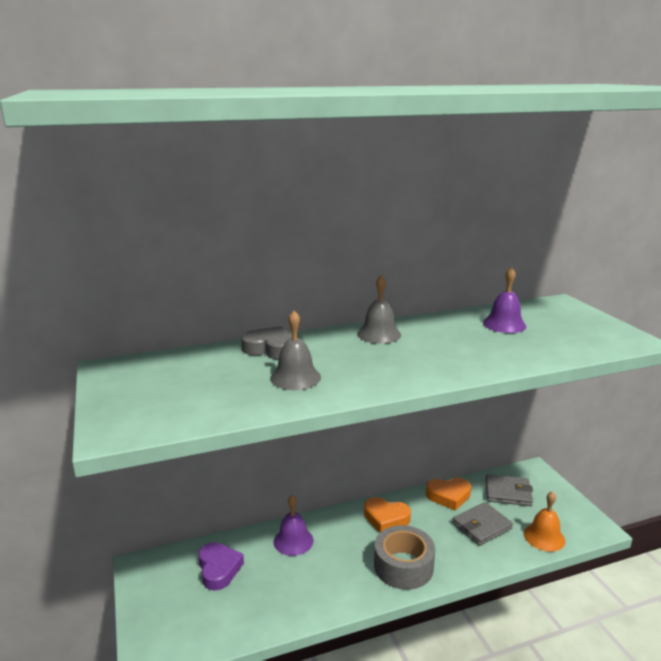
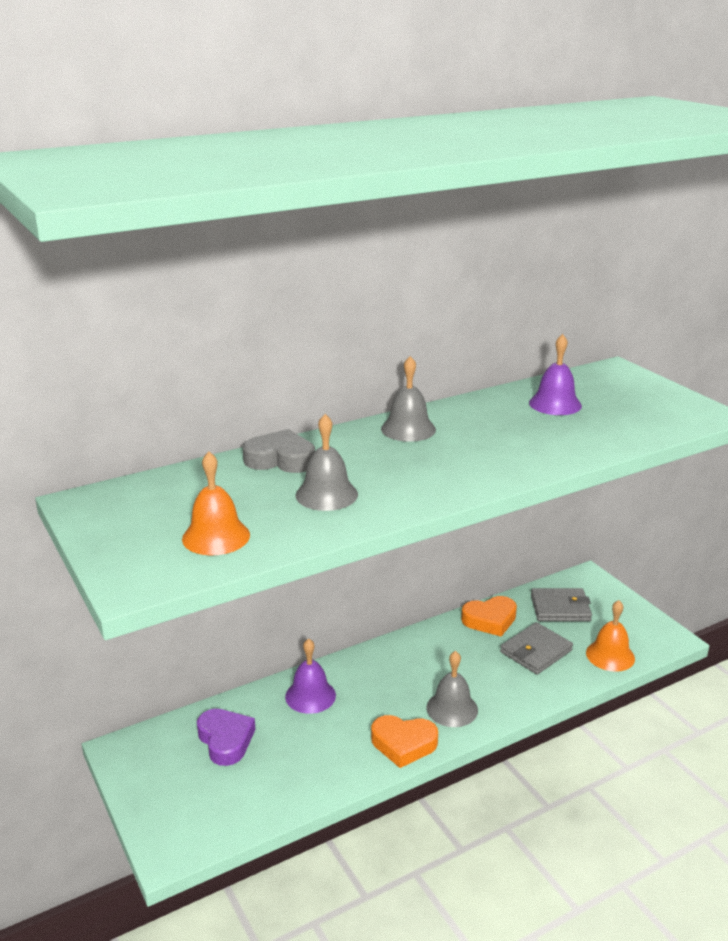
camera: 10 degrees left, 5 degrees up
orange heart [364,497,411,533] -> orange heart moved to [371,715,438,768]
grey tape [374,525,435,590] -> grey bell [426,651,478,727]
none -> orange bell [182,451,250,556]

